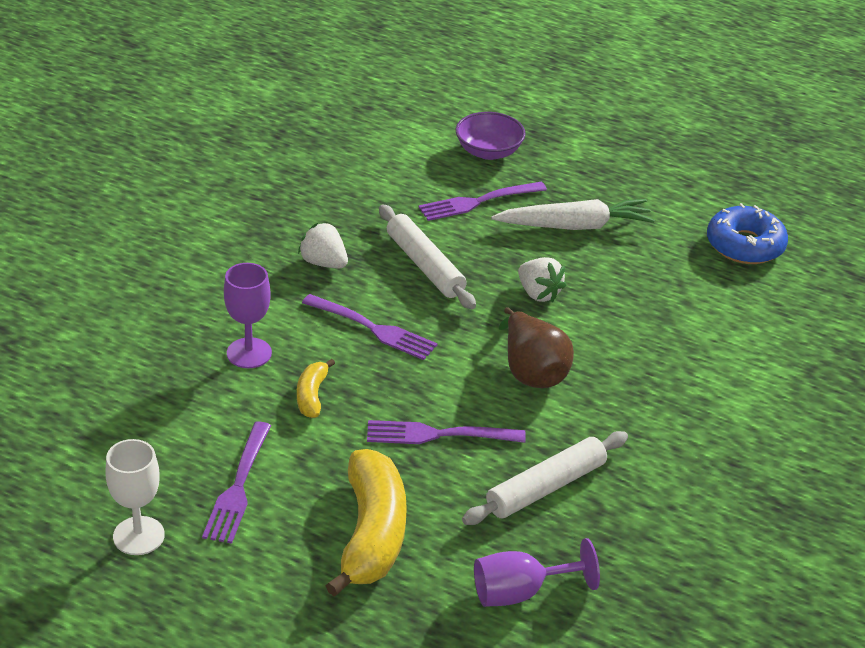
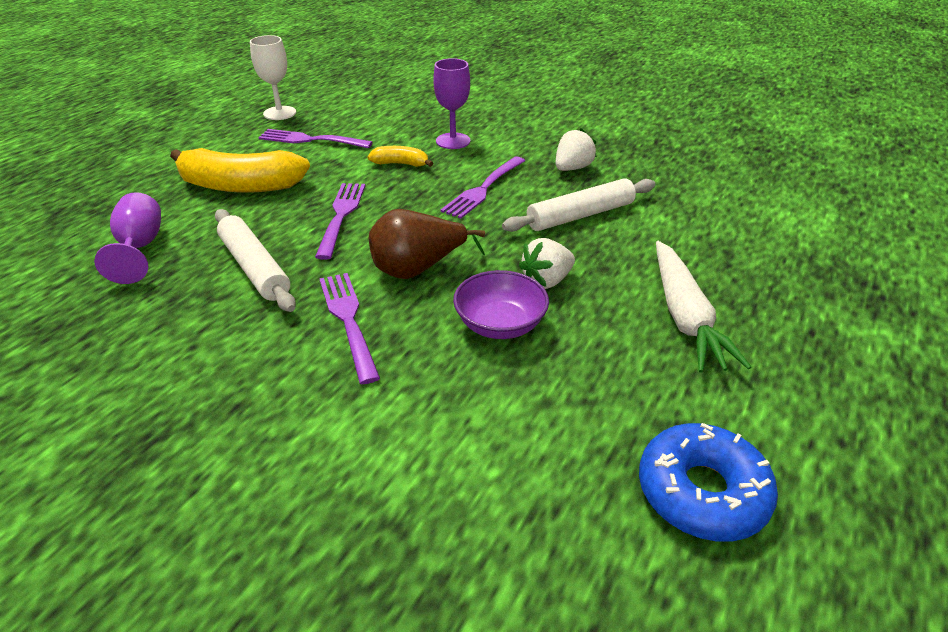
camera: 95 degrees right, 0 degrees up
purple fork [418,182,547,221] -> purple fork moved to [319,273,380,384]
purple bowl [456,112,526,160] -> purple bowl moved to [453,270,549,339]

